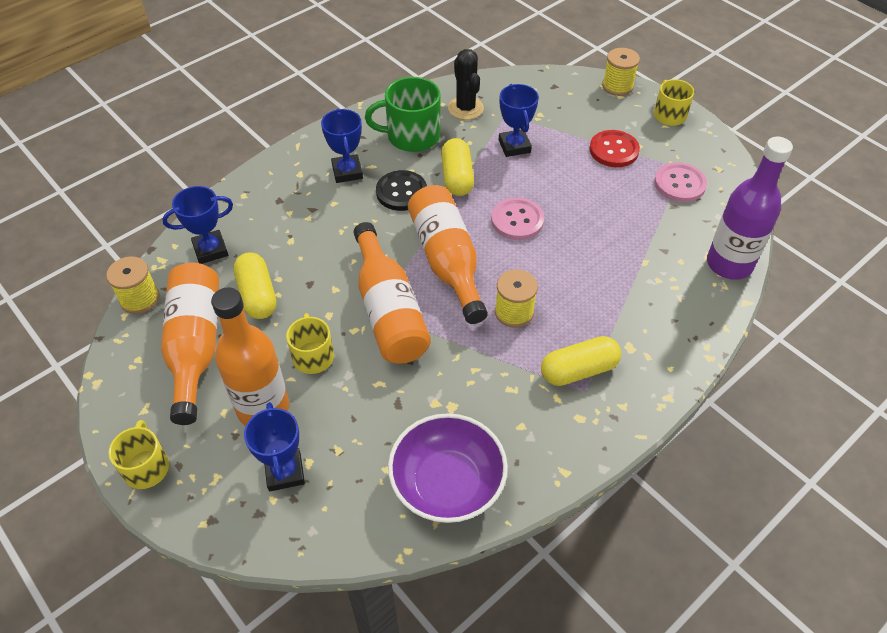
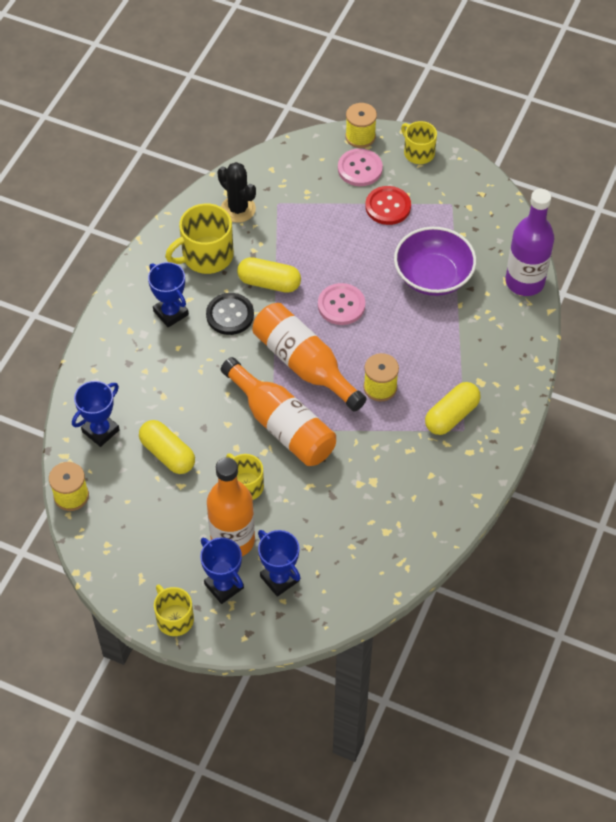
camera: 25 degrees left, 5 degrees up
orange bottle [161,262,219,425] -> none
green mug [365,77,440,152] -> yellow mug [165,203,234,274]
purple bowl [388,413,508,523] -> purple bowl moved to [394,227,476,296]
yellow capsule [441,138,474,196] -> yellow capsule turned 45 degrees counterclockwise [237,257,301,293]
blue trophy [499,84,539,157] -> blue trophy moved to [200,537,244,604]
pink button [654,162,707,202] -> pink button moved to [338,148,383,186]

